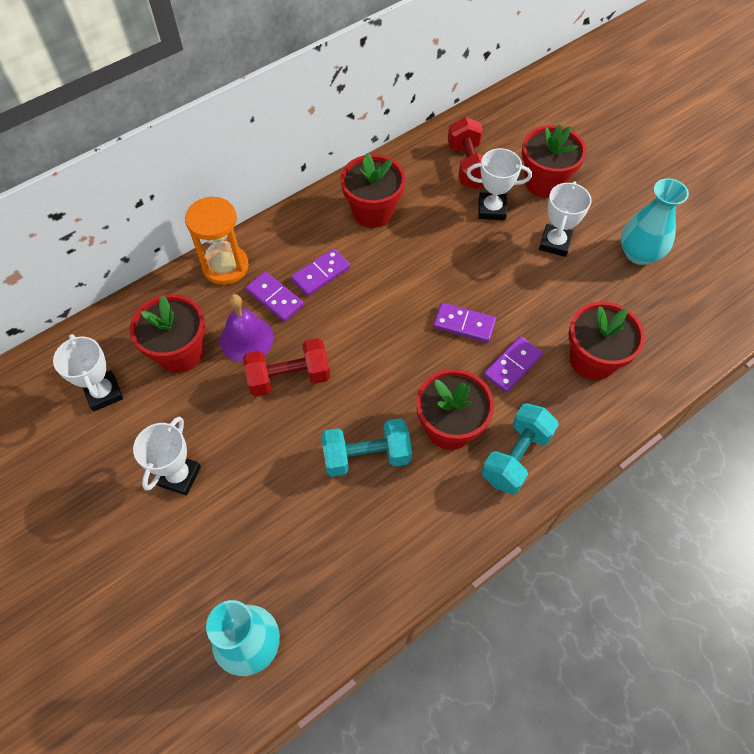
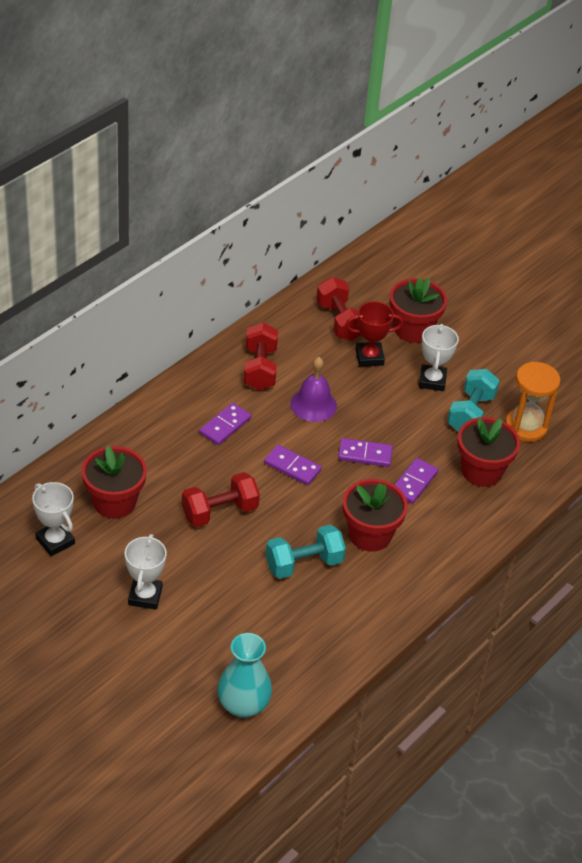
camera: 15 degrees left, 15 degrees down
orange hourglass [185,196,249,285] -> orange hourglass moved to [506,362,560,442]
purple bell [220,294,274,362] -> purple bell moved to [290,357,337,422]
purple domino [246,271,304,322] -> purple domino moved to [264,445,322,485]
red flower pot [340,153,405,228] -> red dumbbell [244,323,278,390]
white trophy [467,148,532,220] -> red trophy [345,301,403,366]
turquoise dumbbell [481,403,559,495] -> turquoise dumbbell moved to [447,369,500,432]
turquoise vase [621,178,689,265] -> none

